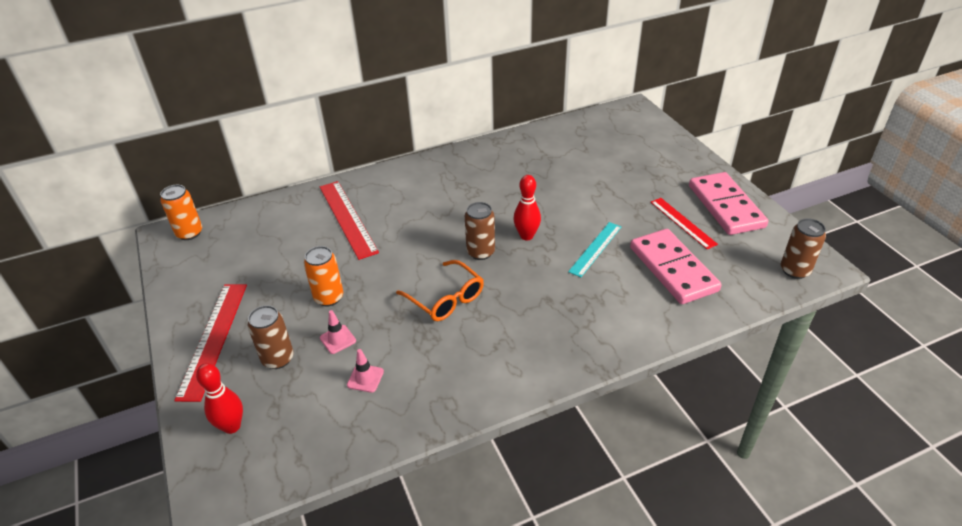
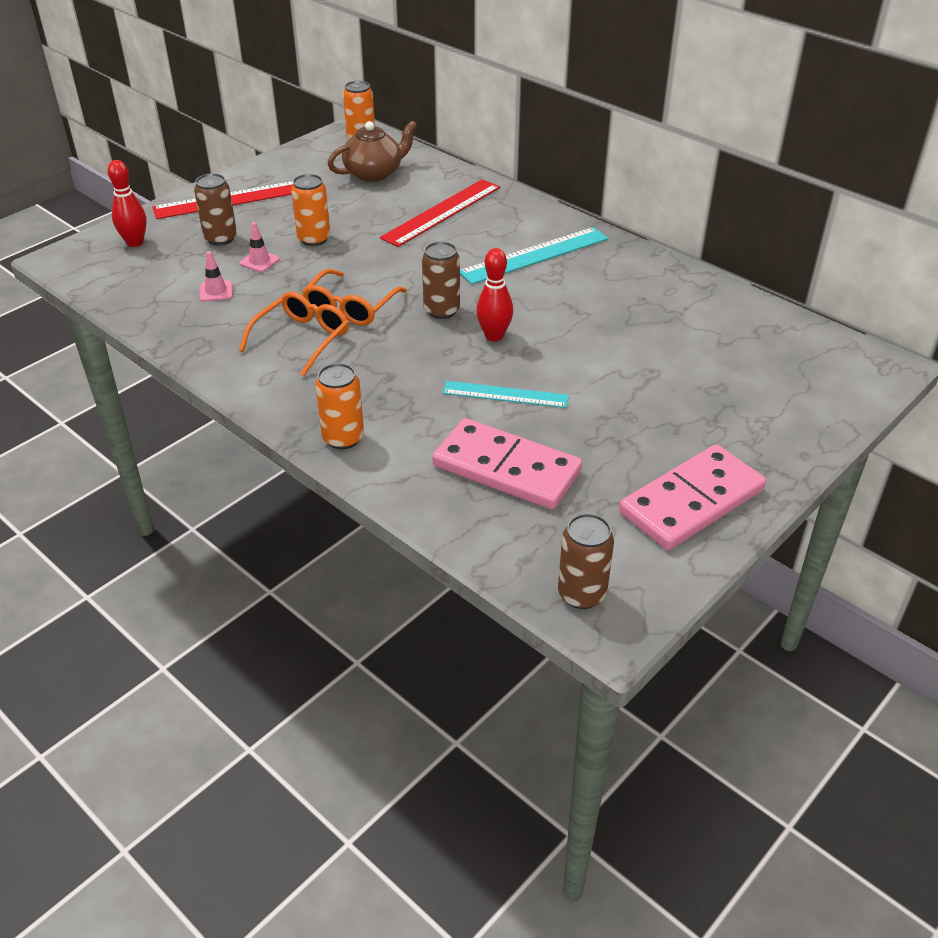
camera: 65 degrees right, 0 degrees up
pink domino [630,229,722,304] -> pink domino turned 75 degrees clockwise [432,418,582,510]
red ruler [651,198,718,249] -> none
none -> orange glasses [239,292,349,376]
none -> orange can [315,363,364,449]
none -> brown teapot [328,120,417,182]
none -> turquoise ruler [460,227,608,284]

